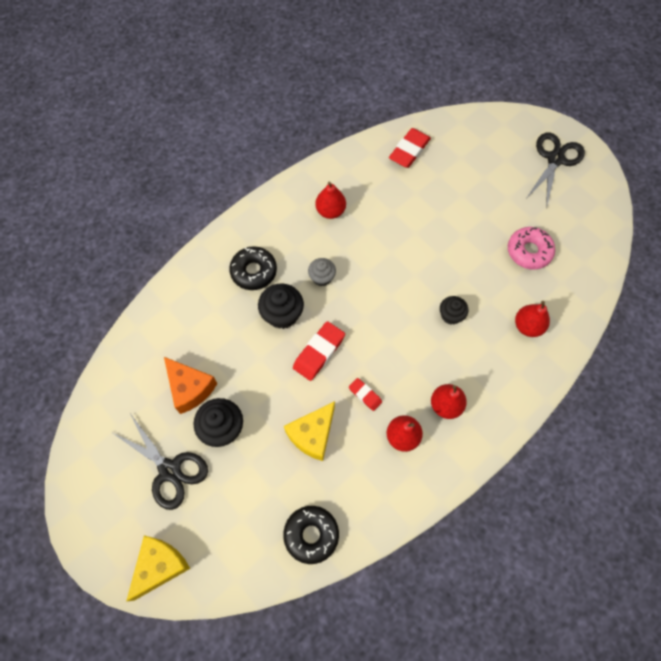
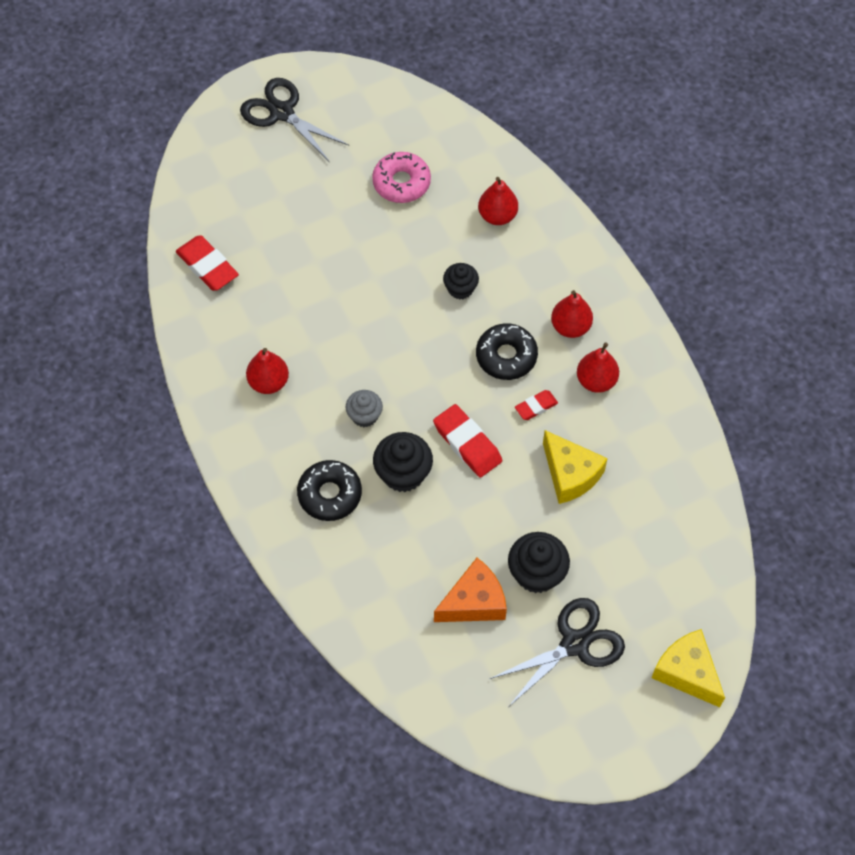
camera: 75 degrees left, 5 degrees down
black donut [283,506,339,564] -> black donut moved to [476,324,538,380]

